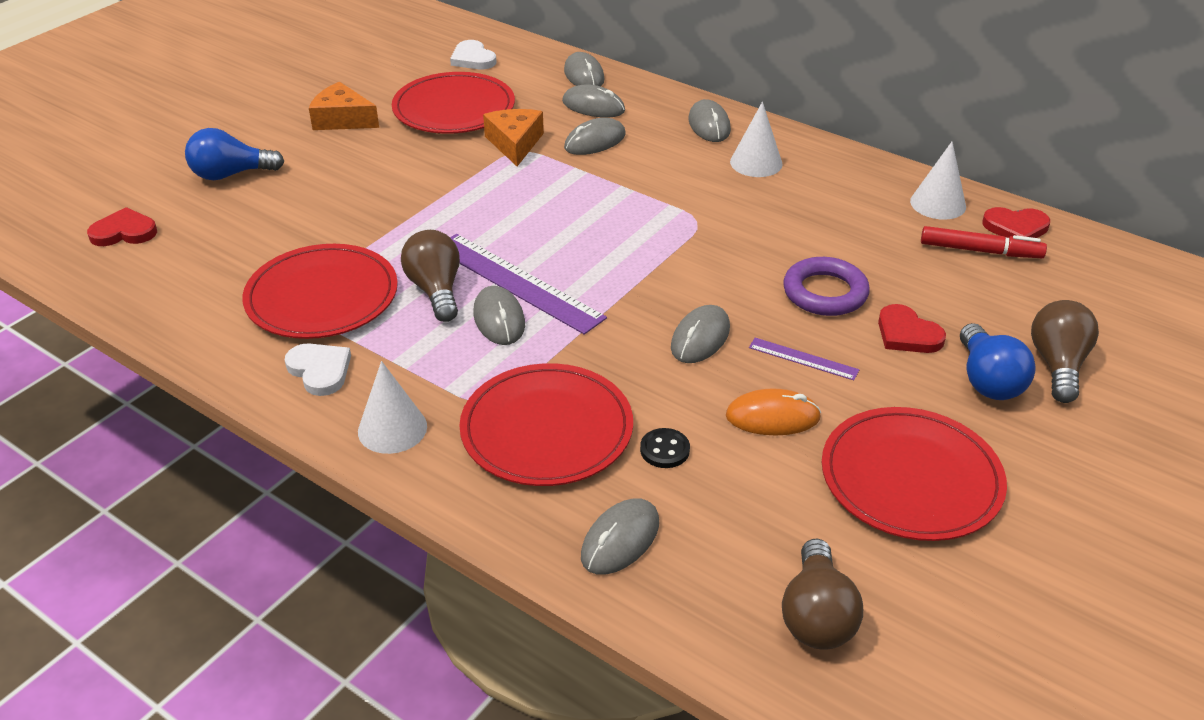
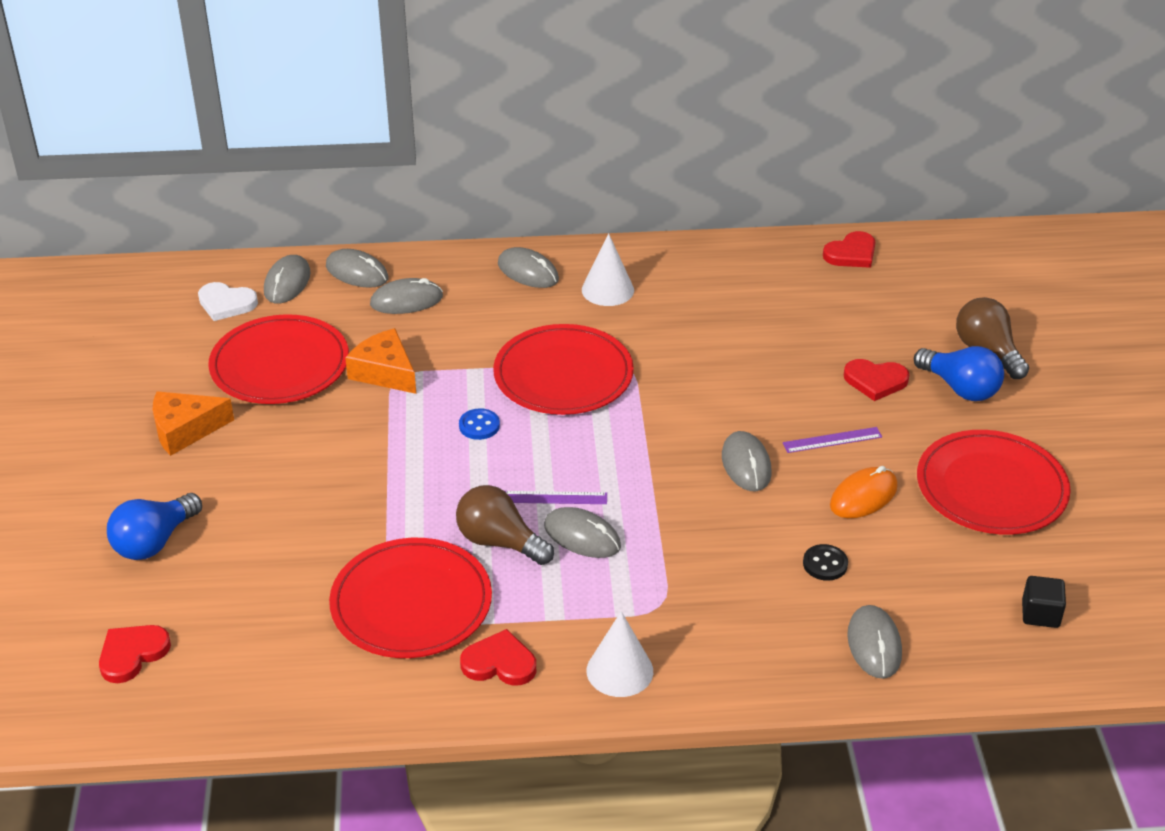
camera: 40 degrees left, 0 degrees up
white heart [285,344,351,396] -> red heart [460,629,536,686]
purple ruler [450,234,607,335] -> purple ruler [505,491,607,504], size x0.49
red plate [459,363,633,486] -> red plate moved to [493,324,634,415]
grey mouse [564,118,626,155] -> grey mouse moved to [264,255,310,303]
brown light bulb [782,539,863,649] -> black cube [1022,576,1066,628]
purple ring [783,257,870,316] -> none
white cone [910,142,966,220] -> none
red marker [921,226,1047,258] -> none
none -> blue button [459,409,500,440]

